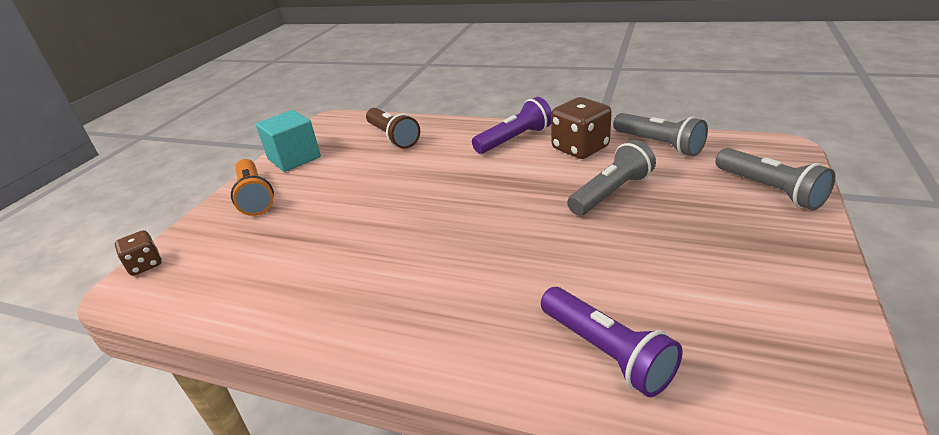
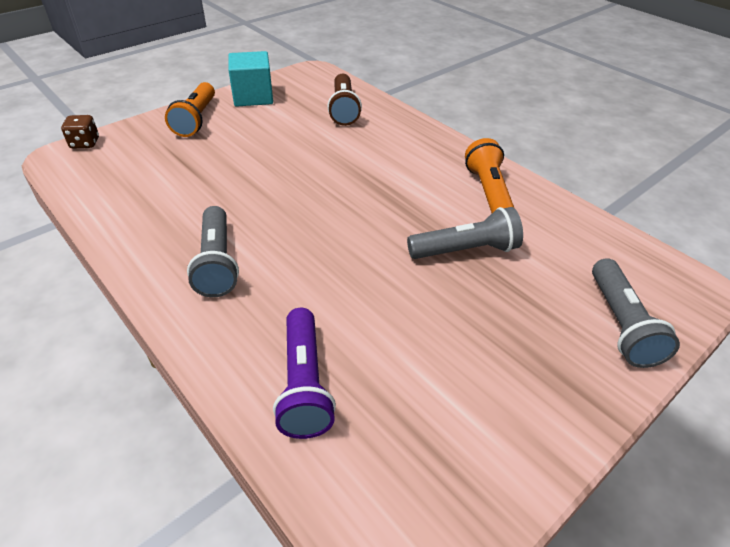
camera: 25 degrees right, 10 degrees up
purple flashlight [472,97,552,154] -> none
brown dice [551,97,612,159] -> orange flashlight [465,138,514,213]
grey flashlight [613,113,708,156] -> grey flashlight moved to [187,206,239,297]

